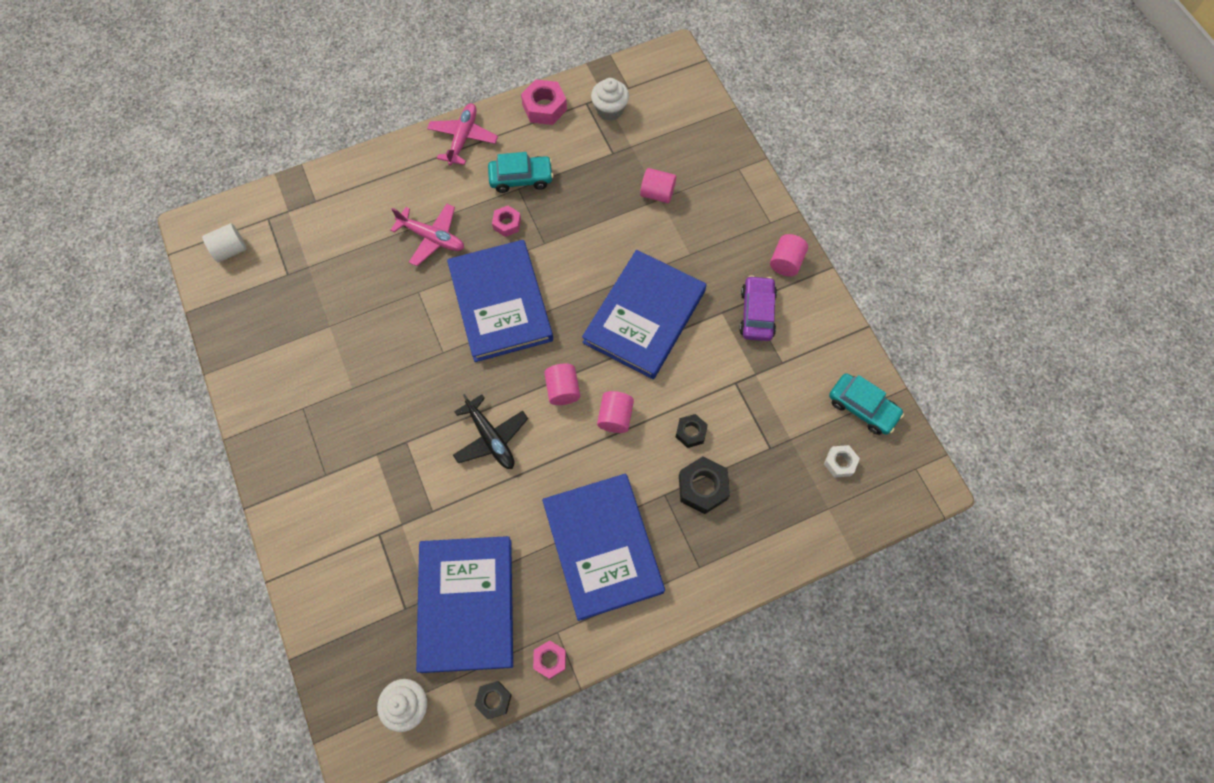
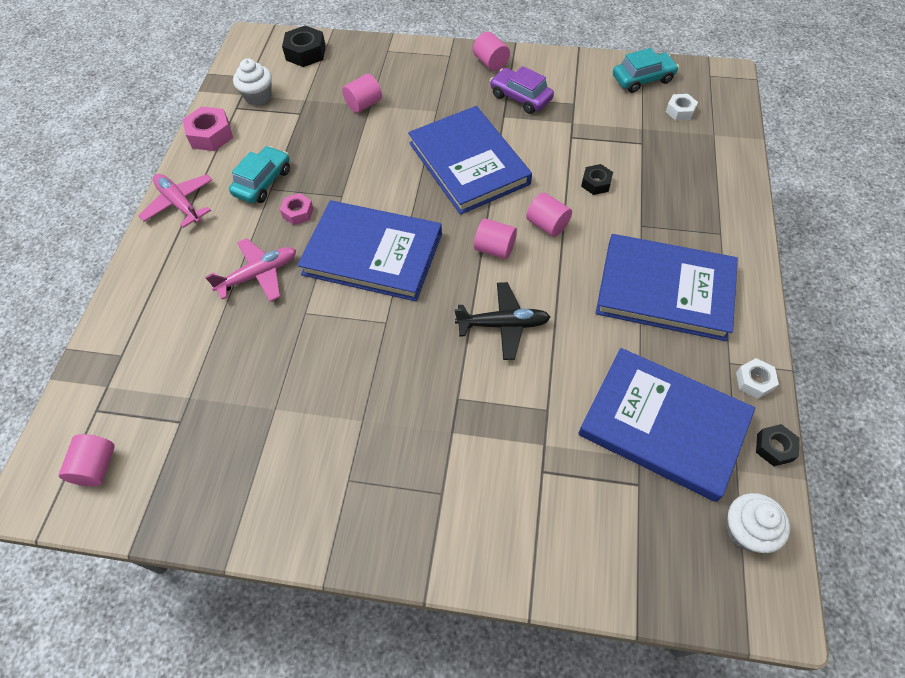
camera: 55 degrees left, 10 degrees down
white cylinder [202,223,247,263] -> pink cylinder [59,434,115,486]
pink nut [533,640,566,679] -> white nut [736,358,779,399]
black nut [679,457,730,514] -> black nut moved to [282,25,326,67]

